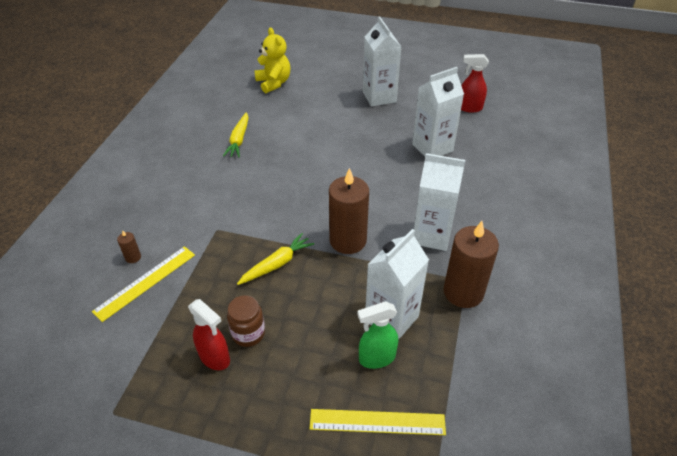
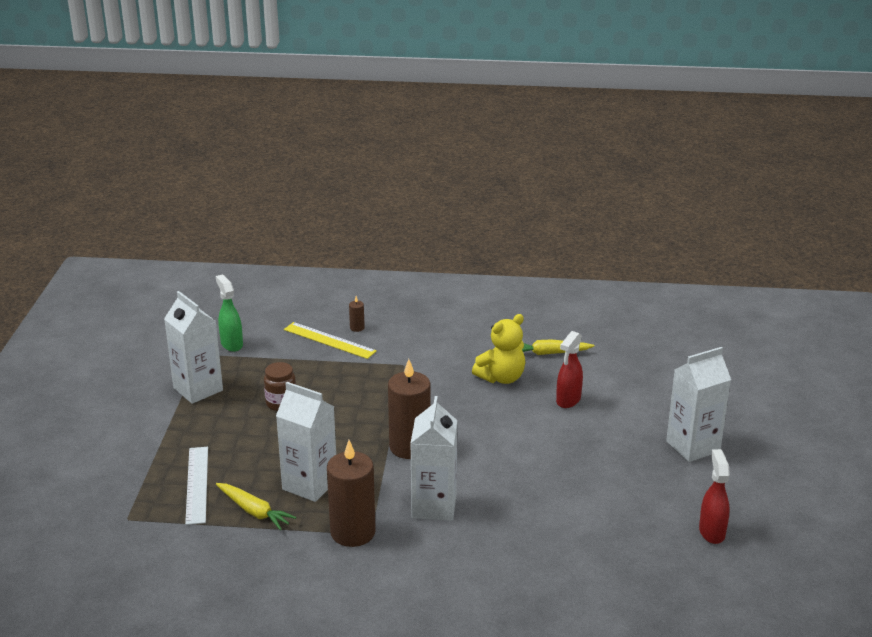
camera: 80 degrees right, 15 degrees down
red spray bottle [188,299,230,370] -> red spray bottle moved to [556,331,583,408]
yellow carrot [237,233,314,285] -> yellow carrot moved to [216,483,296,530]
yellow teddy bear [254,27,290,93] -> yellow teddy bear moved to [472,314,525,384]
yellow ruler [310,409,446,435] -> white ruler [185,447,208,525]
green spray bottle [357,302,398,369] -> green spray bottle moved to [216,274,243,352]
white carton [412,67,464,156] -> white carton moved to [164,291,223,404]

